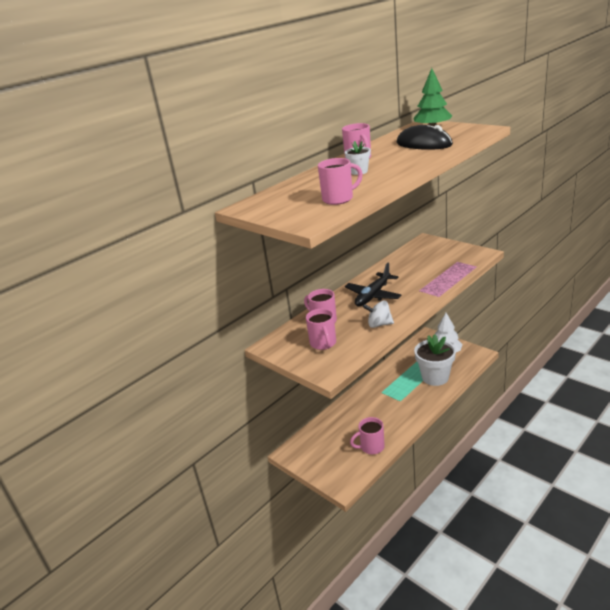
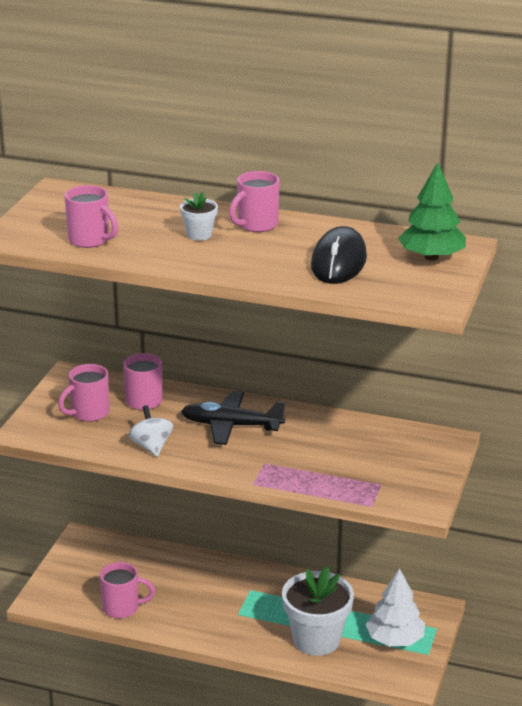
camera: 60 degrees right, 0 degrees up
pink mug [350,417,385,454] -> pink mug turned 135 degrees clockwise [100,562,155,618]

